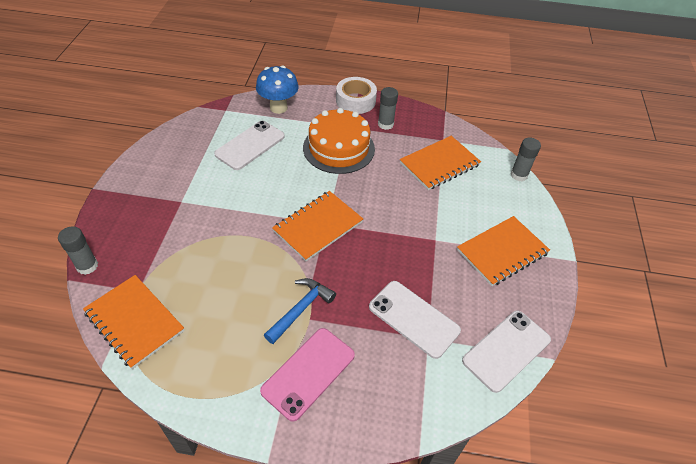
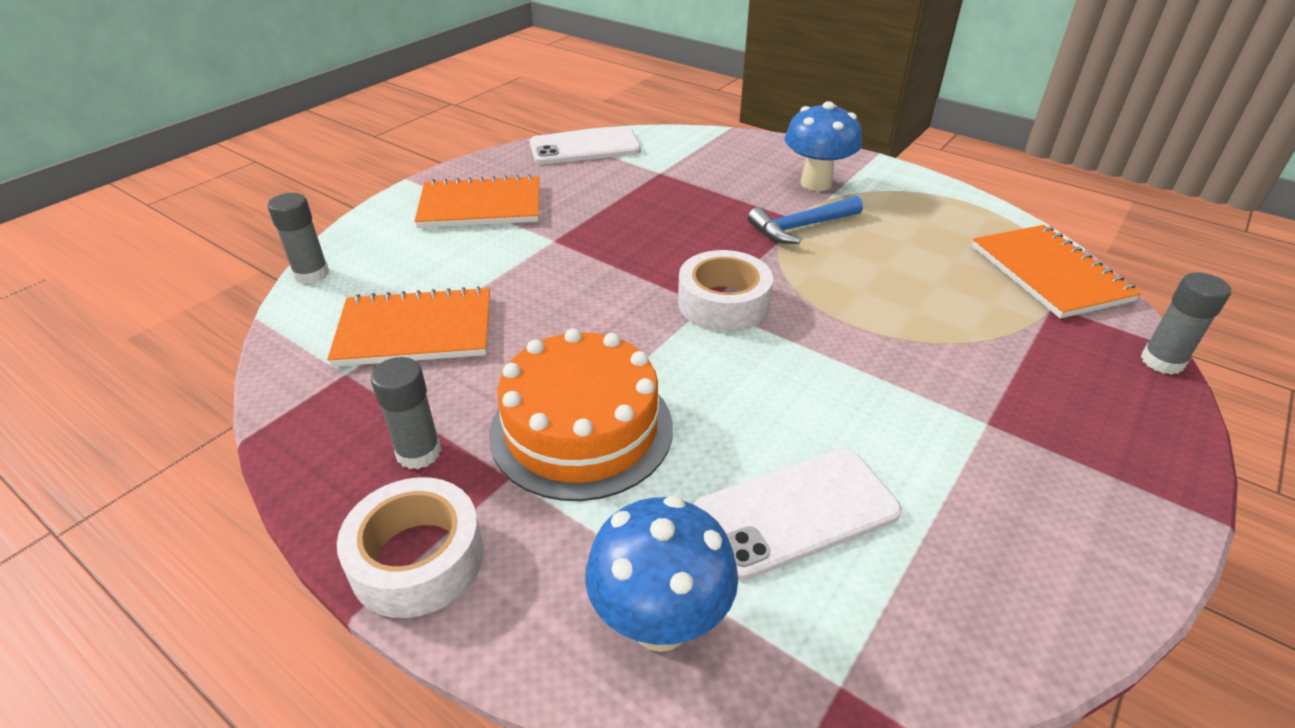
camera: 150 degrees left, 10 degrees down
pink phone [260,328,355,422] -> blue mushroom [784,101,862,191]
orange notebook [272,191,363,261] -> white tape [678,250,773,332]
white phone [369,281,461,359] -> none

